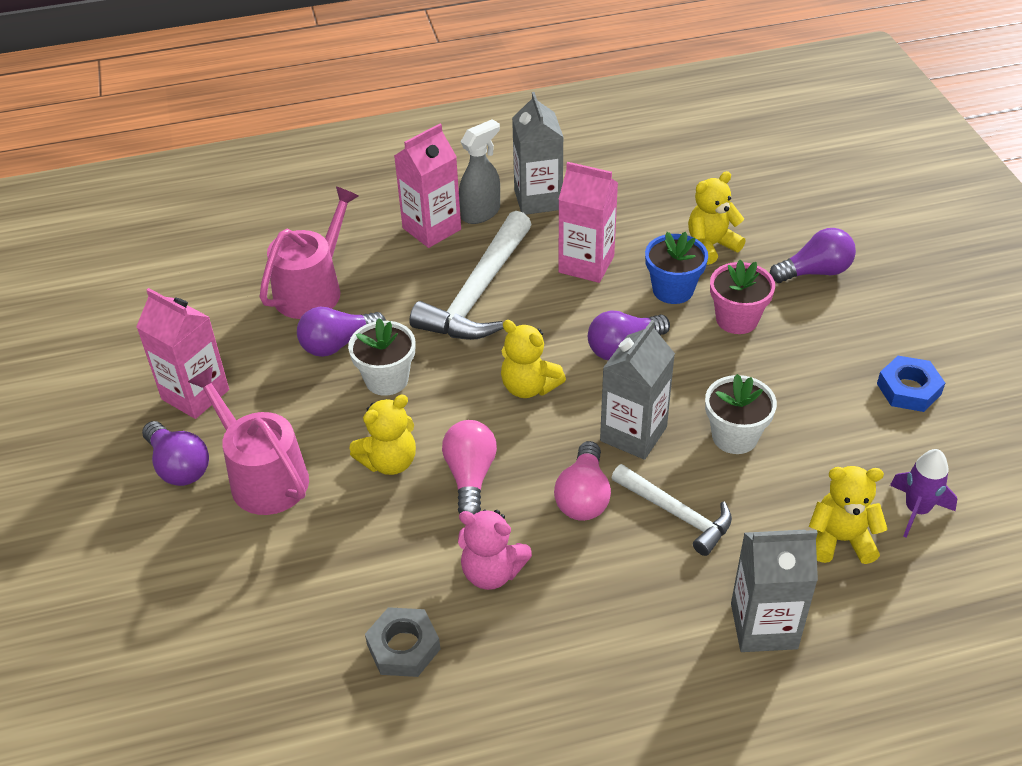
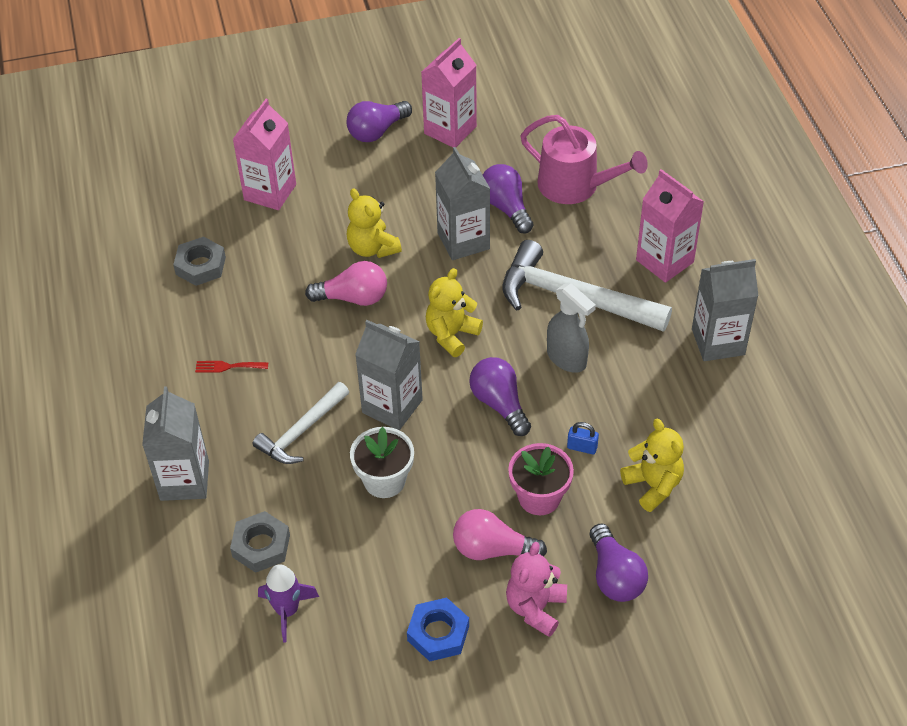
camera: 90 degrees right, 5 degrees up
pink watering can [188,367,309,515] -> none
white flower pot [348,318,415,396] -> grey carton [435,147,490,260]
pink teddy bear [458,509,532,590] -> pink teddy bear moved to [506,542,567,637]
grey spray bottle [459,119,500,224] -> grey spray bottle moved to [547,283,596,373]
pink light bulb [554,441,611,521] -> pink light bulb moved to [453,509,547,560]
pink carton [558,162,618,283] -> pink carton moved to [233,99,296,210]
blue flower pot [645,232,708,304] -> blue padlock [567,422,599,454]
yellow teddy bear [809,466,888,564] -> grey nut [230,511,290,573]
none -> red fork [195,361,268,373]

